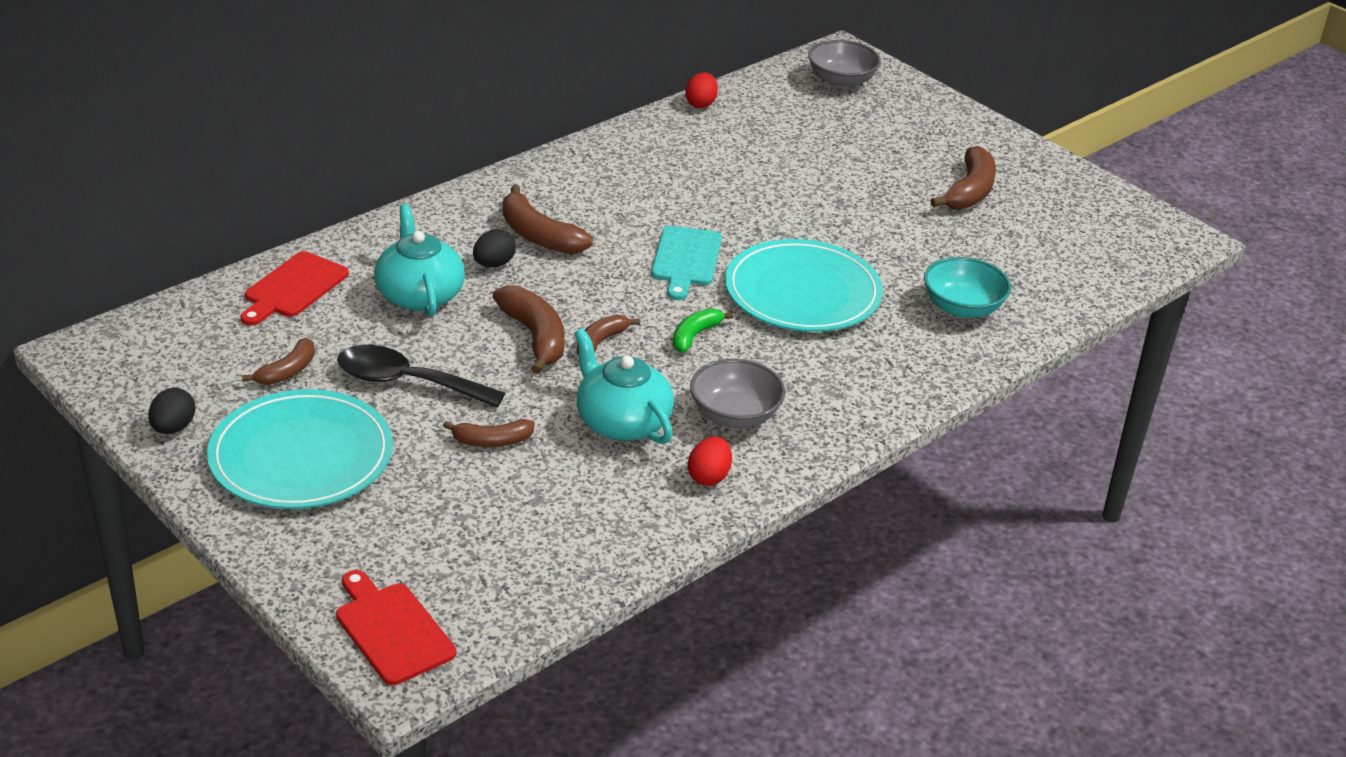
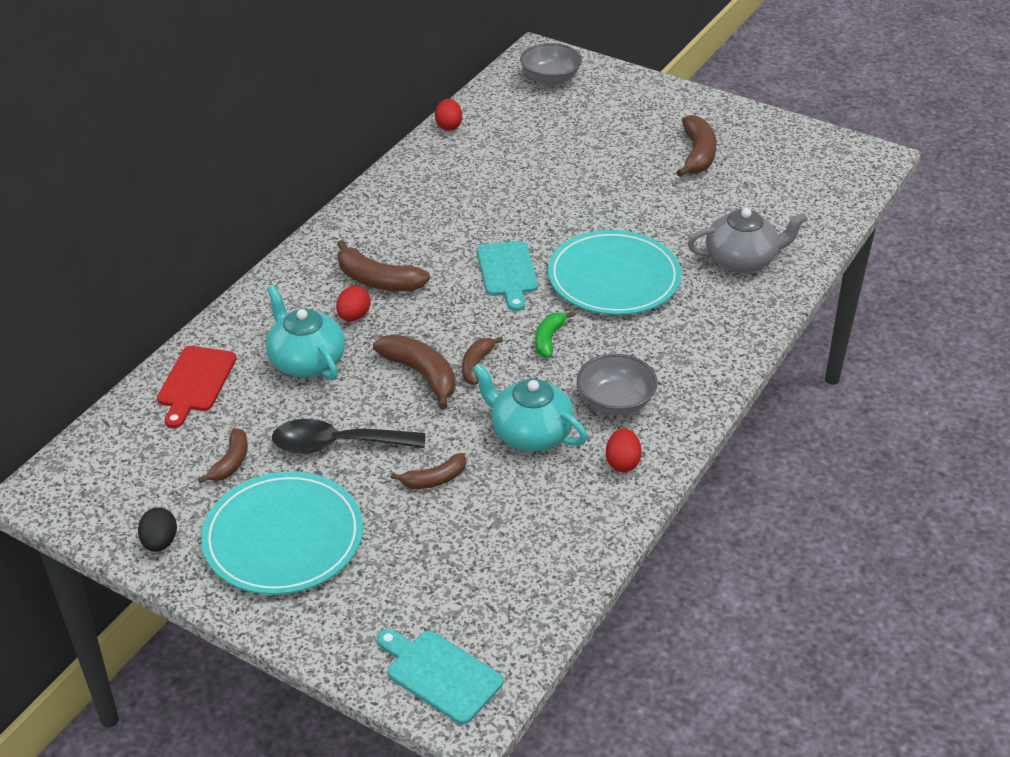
camera: 15 degrees left, 5 degrees up
red cutting board [336,570,456,685] -> turquoise cutting board [377,629,503,724]
black egg [473,229,516,267] -> red egg [336,286,371,321]
turquoise bowl [924,257,1011,318] -> grey teapot [688,208,808,273]

